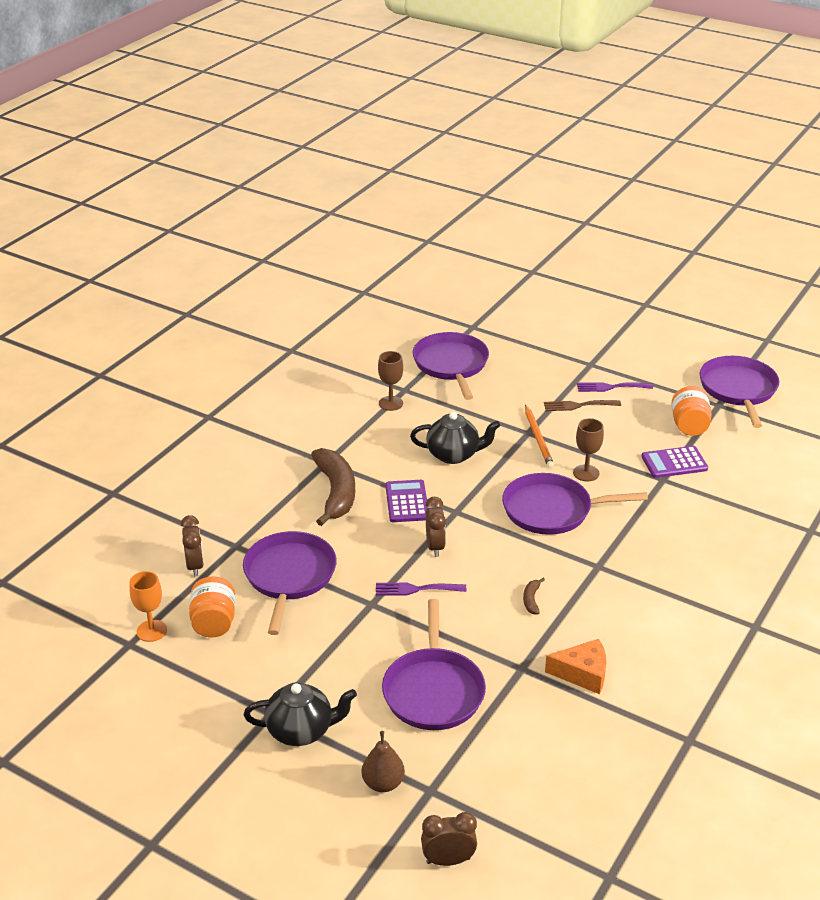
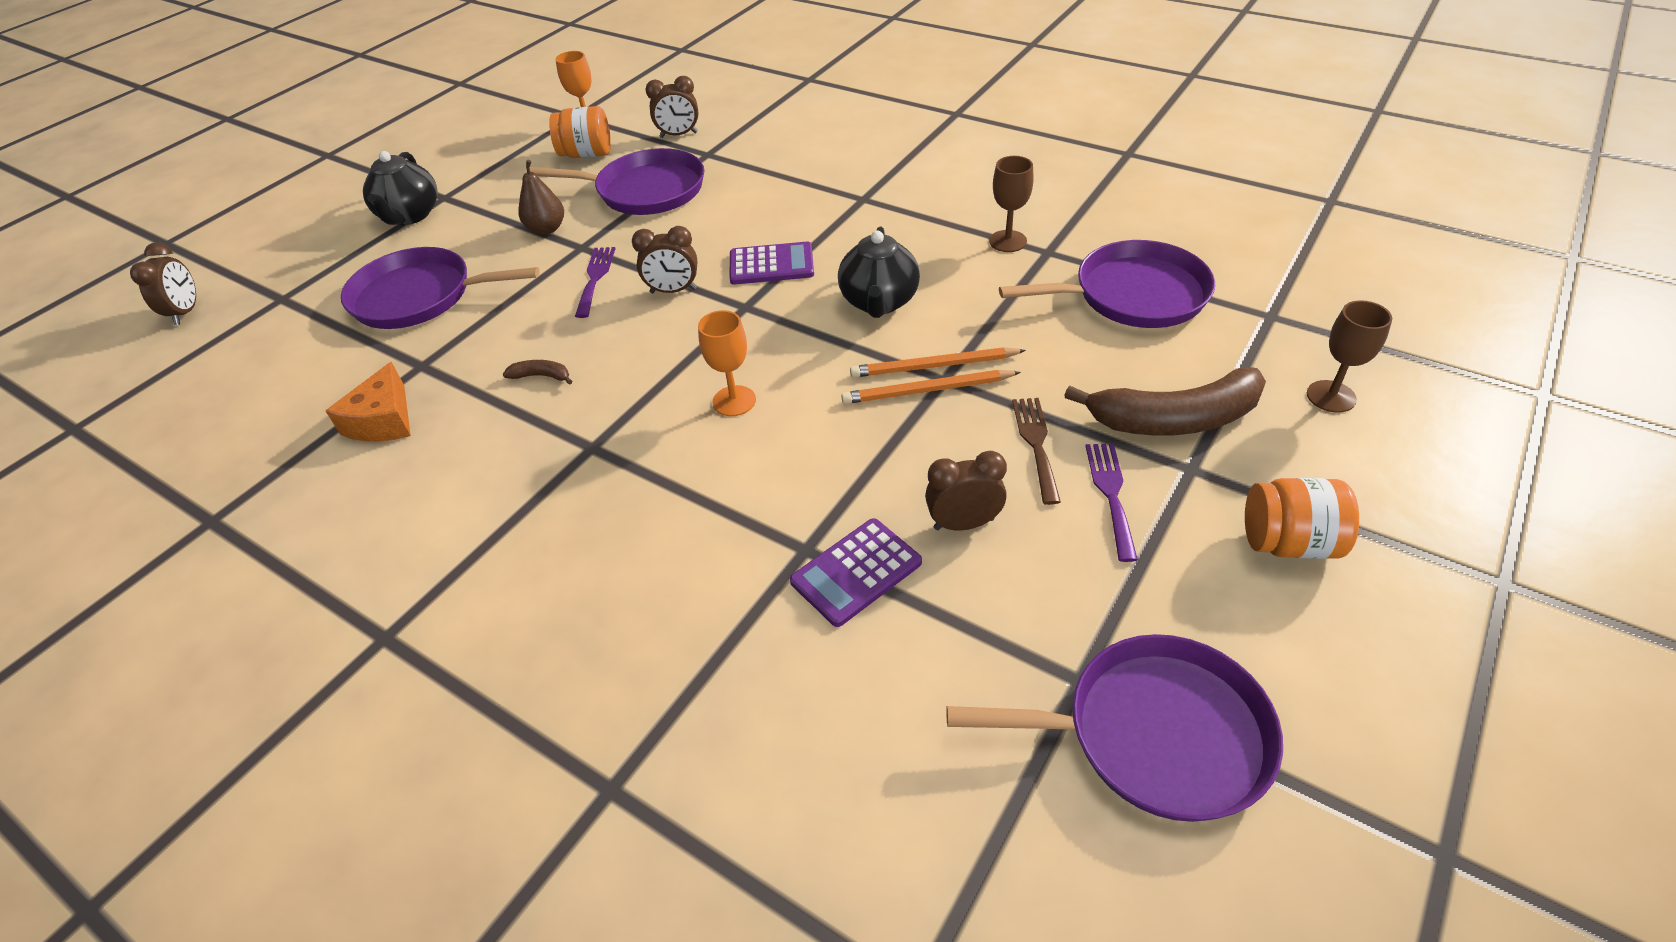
camera: 95 degrees right, 10 degrees up
brown banana [311,448,355,526] -> brown banana moved to [1064,367,1266,436]
brown pear [362,731,405,792] -> brown pear moved to [518,160,564,235]
purple pan [502,473,648,535] -> orange goblet [698,310,756,416]
brown goblet [573,418,604,481] -> brown goblet moved to [1307,300,1392,413]
purple calculator [641,446,708,478] -> purple calculator turned 120 degrees counterclockwise [790,518,922,627]
orange jar [671,386,712,436] -> orange jar moved to [1245,478,1359,559]
none -> orange pencil [850,347,1026,378]
none -> brown clock [925,451,1007,531]

